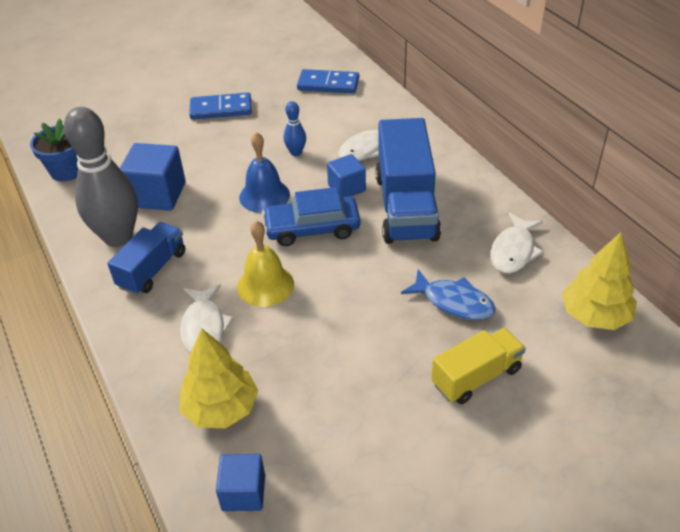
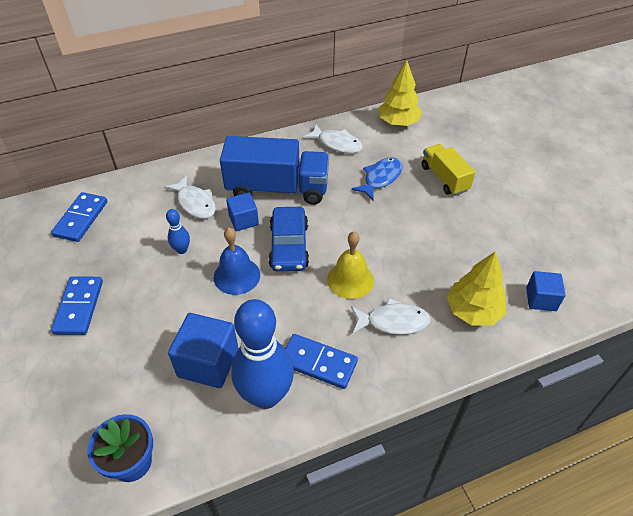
camera: 85 degrees left, 5 degrees up
grey bowling pin [64,107,138,247] -> blue bowling pin [231,299,294,409]
blue truck [107,222,185,295] -> blue domino [285,334,358,389]

